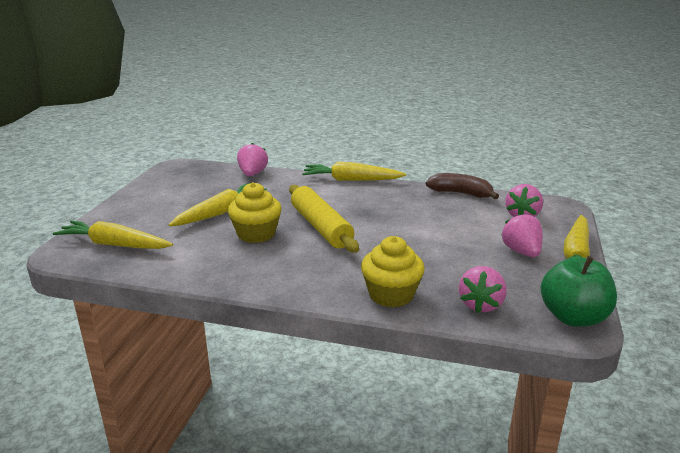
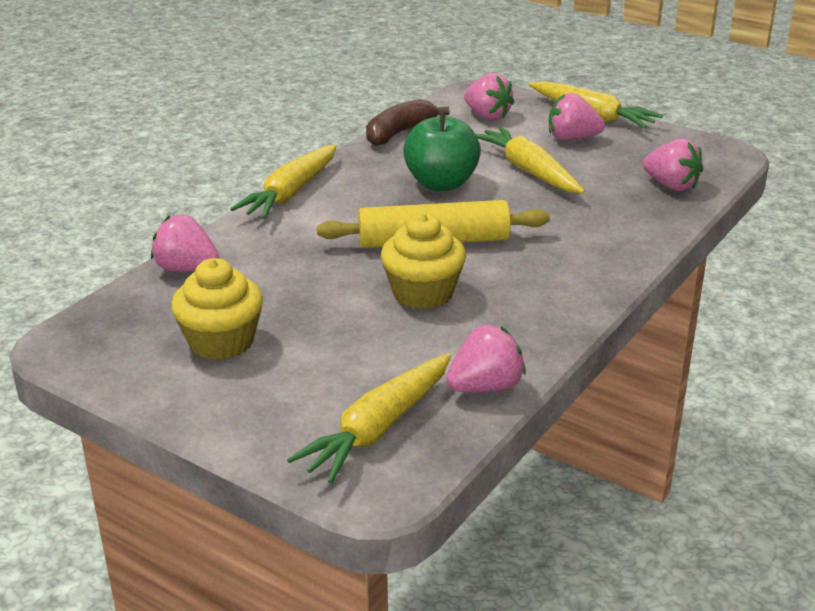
camera: 70 degrees left, 5 degrees up
yellow carrot [169,183,267,226] -> yellow carrot moved to [476,126,585,194]
yellow cupcake [361,236,425,308] -> yellow cupcake moved to [171,258,263,360]
green apple [540,256,617,327] -> green apple moved to [403,112,481,191]
none -> pink strawberry [446,325,526,392]

